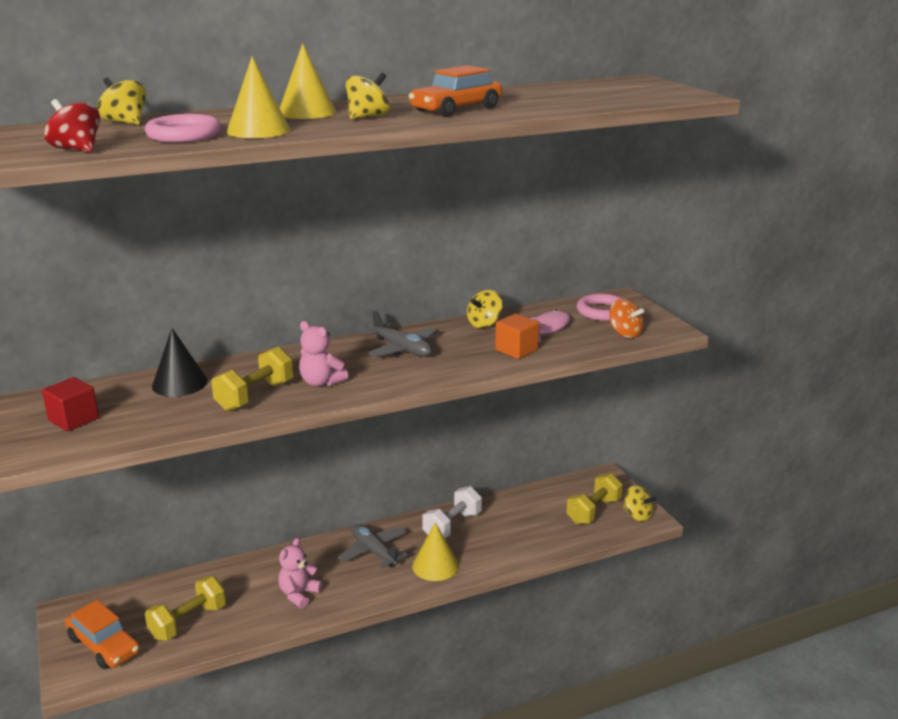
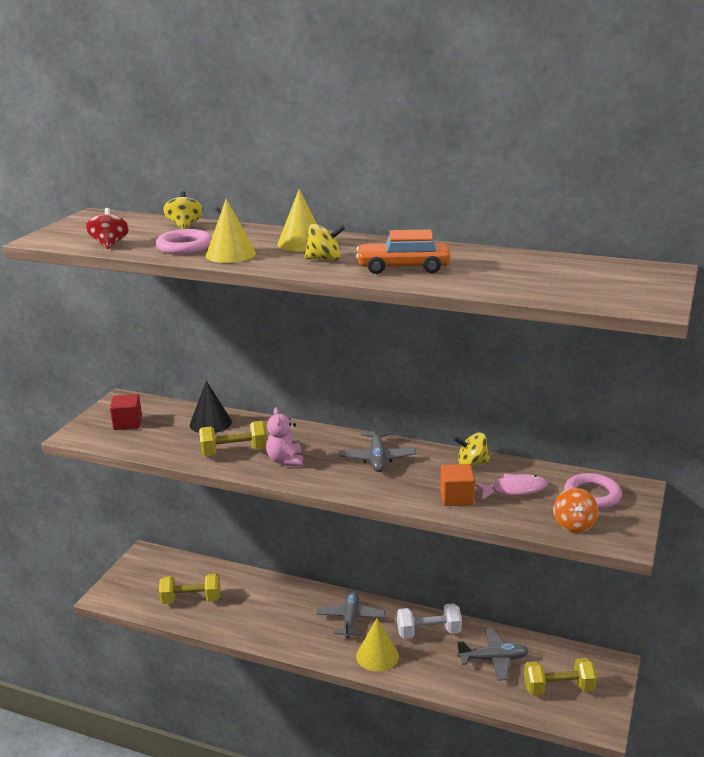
camera: 45 degrees right, 0 degrees up
orange car [65,600,140,669] -> none
pink teddy bear [278,538,322,609] -> none
yellow spinning top [623,485,656,522] -> none
none -> grey plane [457,628,529,681]

